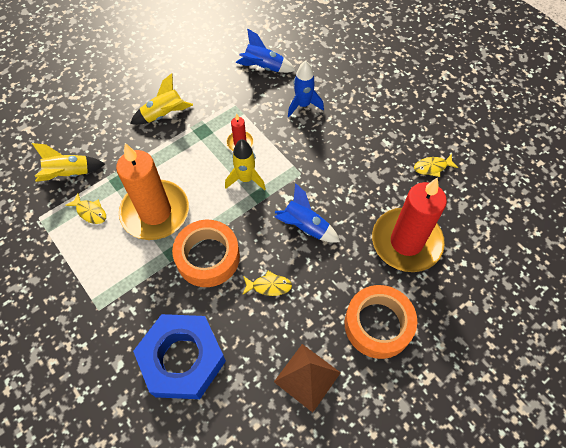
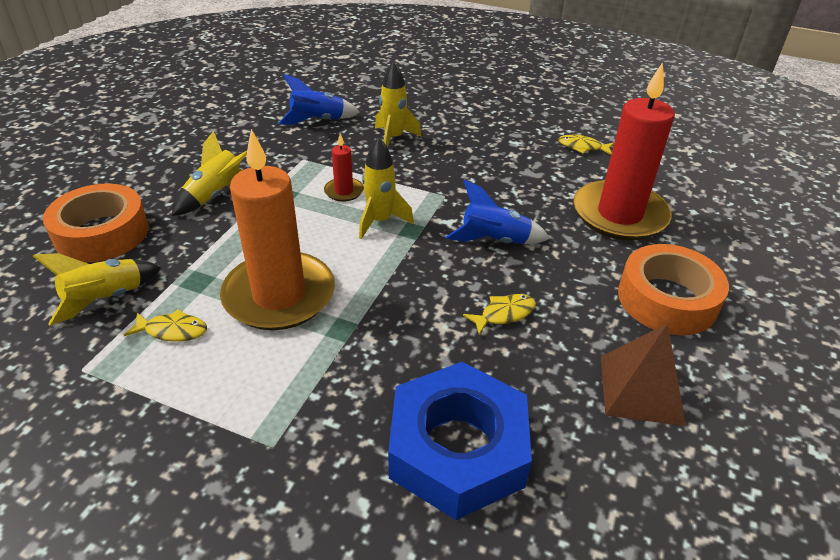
camera: 30 degrees left, 20 degrees down
orange tape [172,220,240,287] -> orange tape moved to [43,183,149,262]
blue rocket [288,61,324,117] -> yellow rocket [375,61,422,148]
yellow fish [414,154,458,177] -> yellow fish turned 60 degrees clockwise [558,134,614,155]

